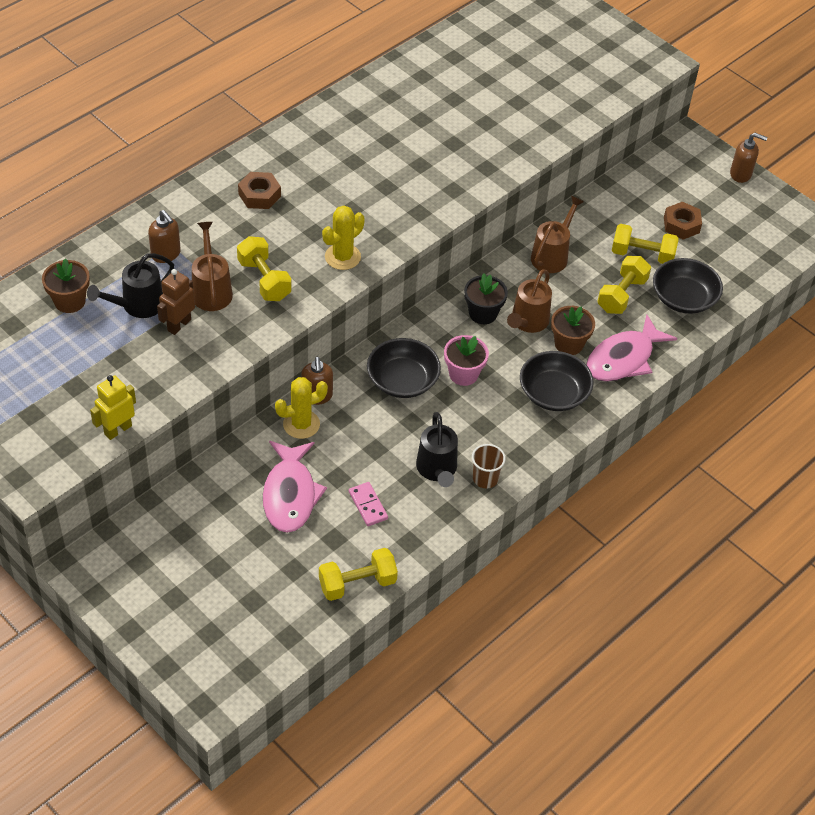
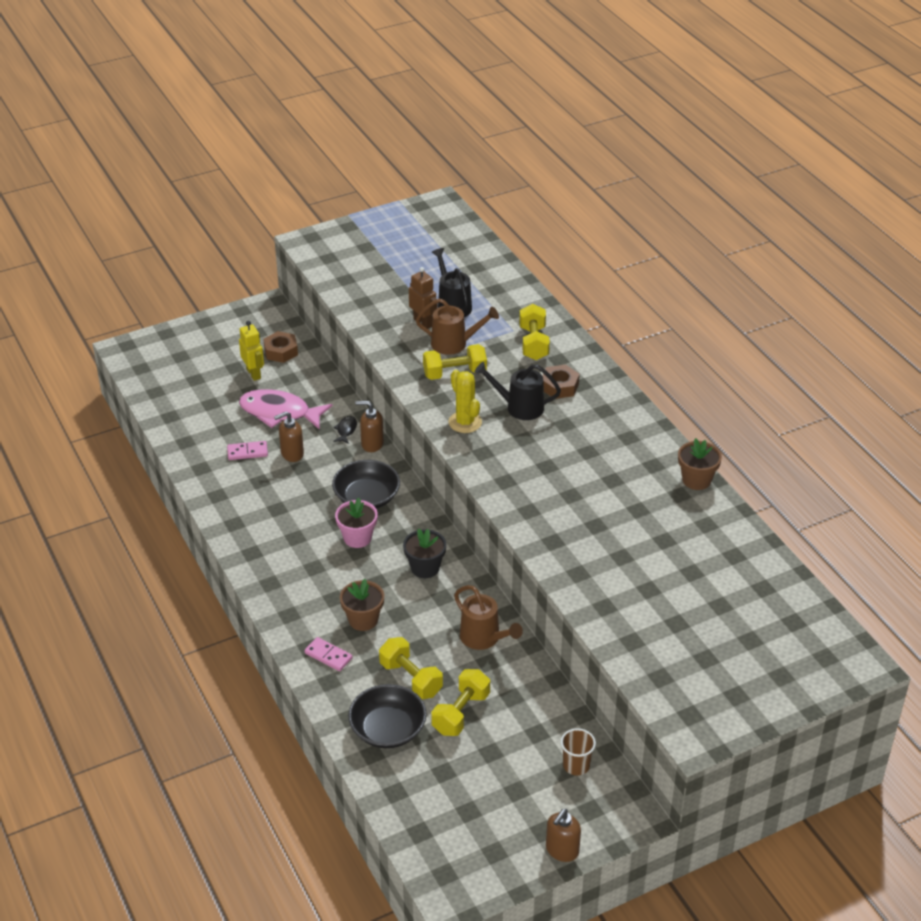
camera: 110 degrees right, 10 degrees down
brown flower pot [42,258,90,313] -> brown flower pot moved to [678,438,722,490]
yellow robot [90,375,136,440] -> yellow robot moved to [239,321,264,381]
brown soap dispenser [148,210,181,263] -> brown soap dispenser moved to [274,411,304,462]
yellow cactus [275,377,328,439] -> black fish [333,416,357,444]
yellow dumbbell [319,548,398,601] -> yellow dumbbell moved to [519,304,550,360]
black watering can [416,412,458,487] -> black watering can moved to [475,362,561,420]
brown cup [472,444,506,488] -> brown cup moved to [561,728,596,776]
brown watering can [507,269,552,333] -> none
black bowl [520,351,594,411] -> none
pink fish [586,314,677,382] -> pink domino [304,637,353,671]
brown nut [664,202,702,240] -> brown nut moved to [263,331,298,363]

